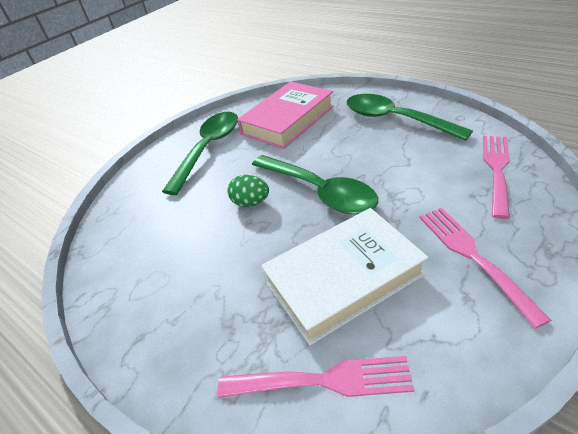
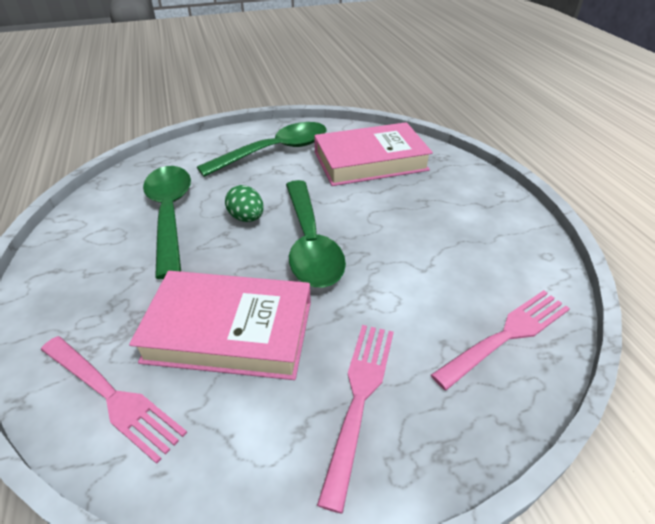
camera: 30 degrees right, 0 degrees up
white book [261,208,428,345] -> pink book [129,271,311,380]
green spoon [347,94,473,141] -> green spoon moved to [143,166,191,279]

